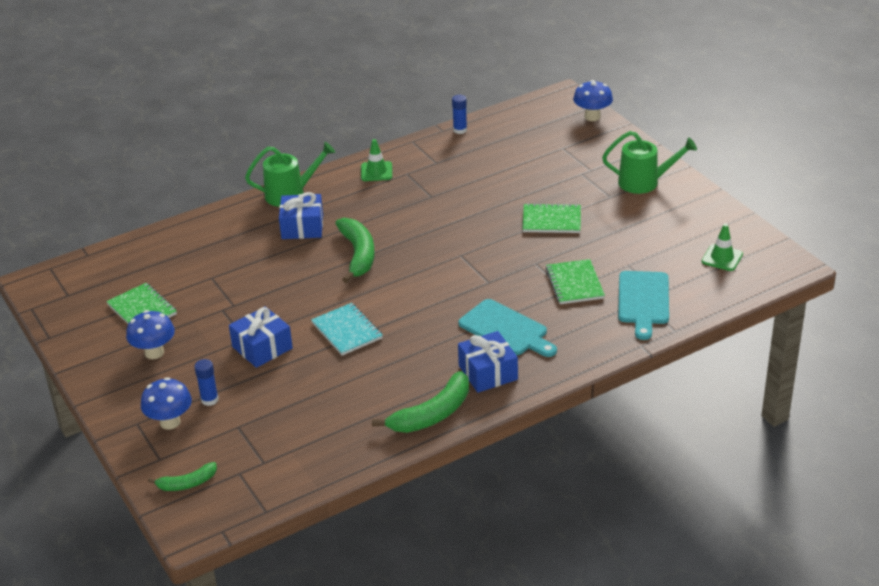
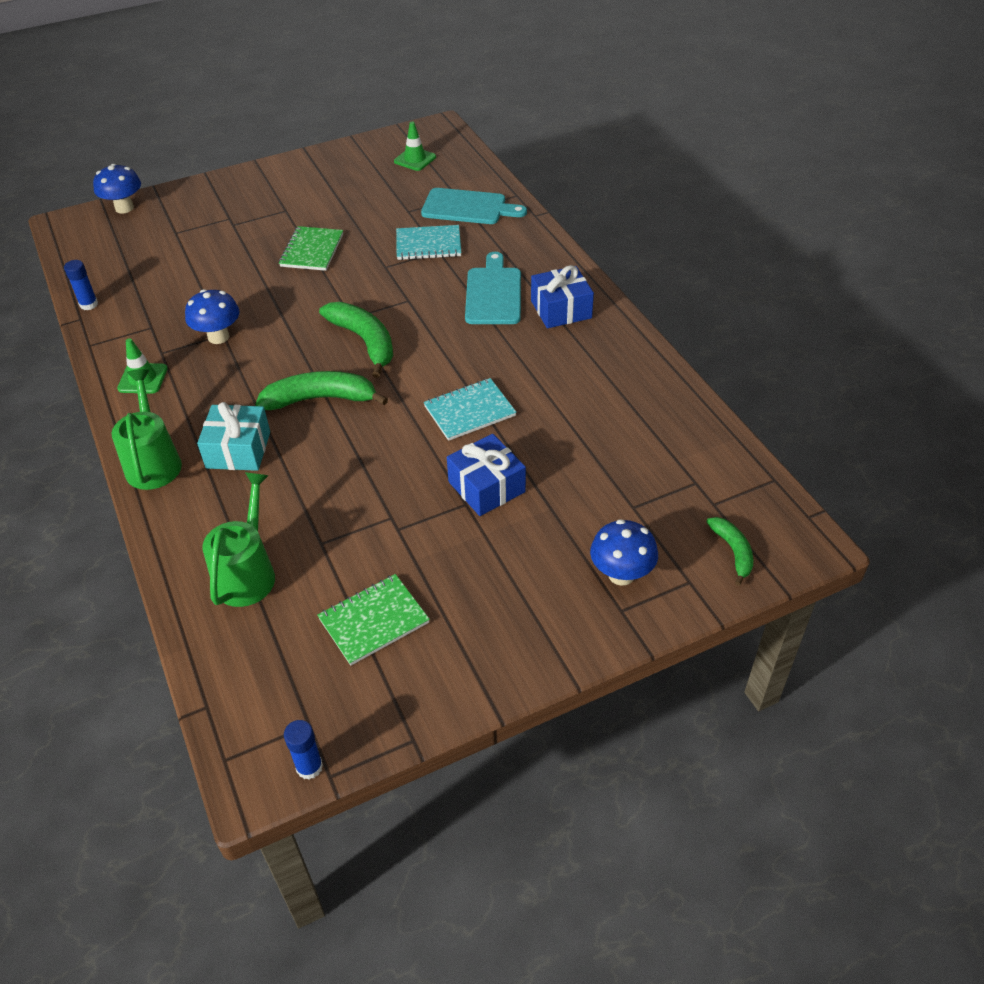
camera: 85 degrees left, 10 degrees up
blue mushroom [126,310,175,359] -> blue mushroom moved to [185,289,239,344]
blue glue stick [194,359,219,406] -> blue glue stick moved to [284,720,323,780]
blue gift [279,192,323,239] -> turquoise gift [197,402,270,471]
green banana [372,371,469,433] -> green banana moved to [319,302,393,378]
turquoise cutting board [458,299,557,357] -> turquoise cutting board turned 45 degrees counterclockwise [465,252,521,324]
green notebook [546,259,605,304] -> turquoise notebook [396,225,461,260]
green watering can [602,131,697,194] -> green watering can moved to [202,472,275,607]

